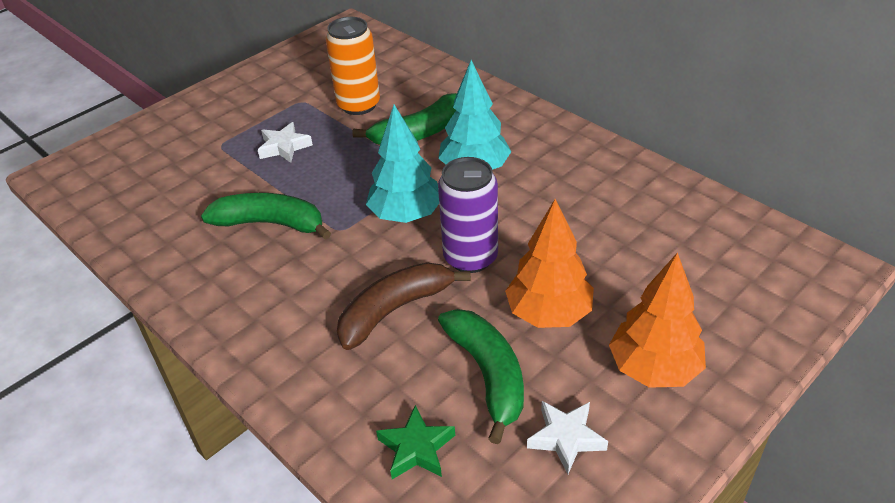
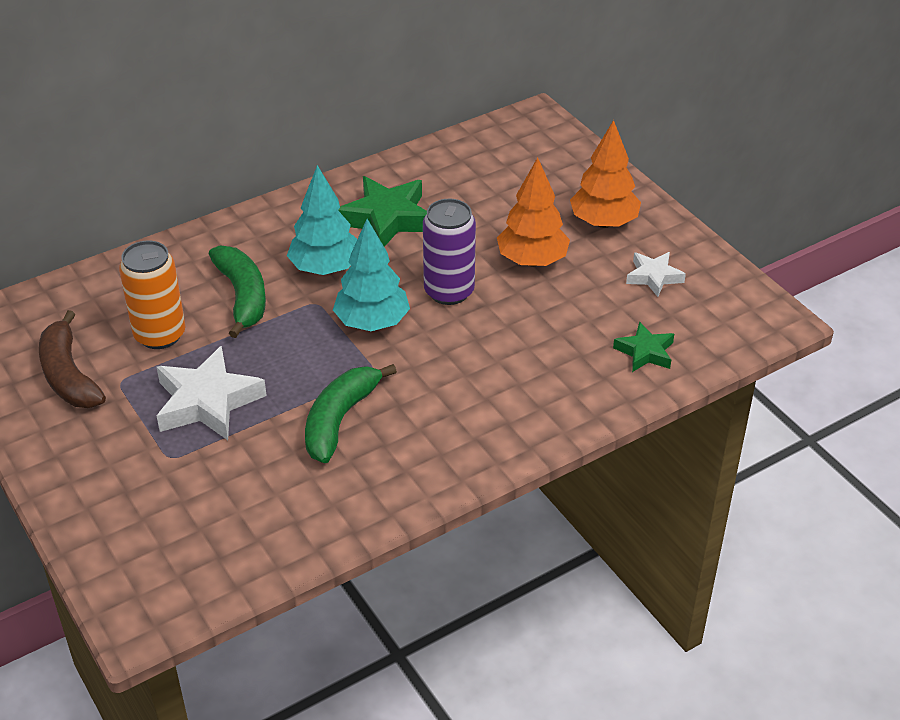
camera: 80 degrees left, 0 degrees up
white star [258,122,313,163] -> white star [157,346,267,440], size x1.75
brown banana [337,262,471,350] -> brown banana moved to [39,310,106,408]
green banana [438,309,524,444] -> none
none -> green star [338,176,427,247]

